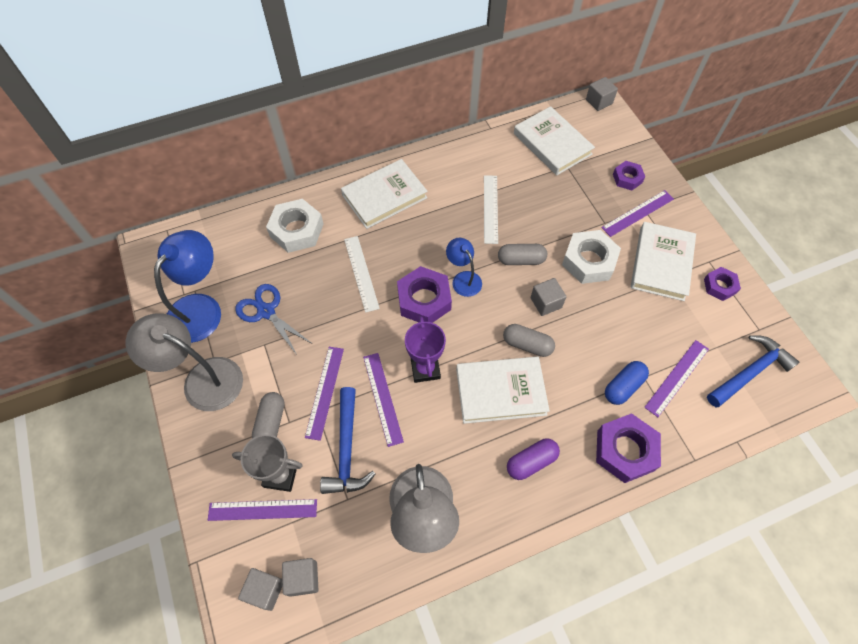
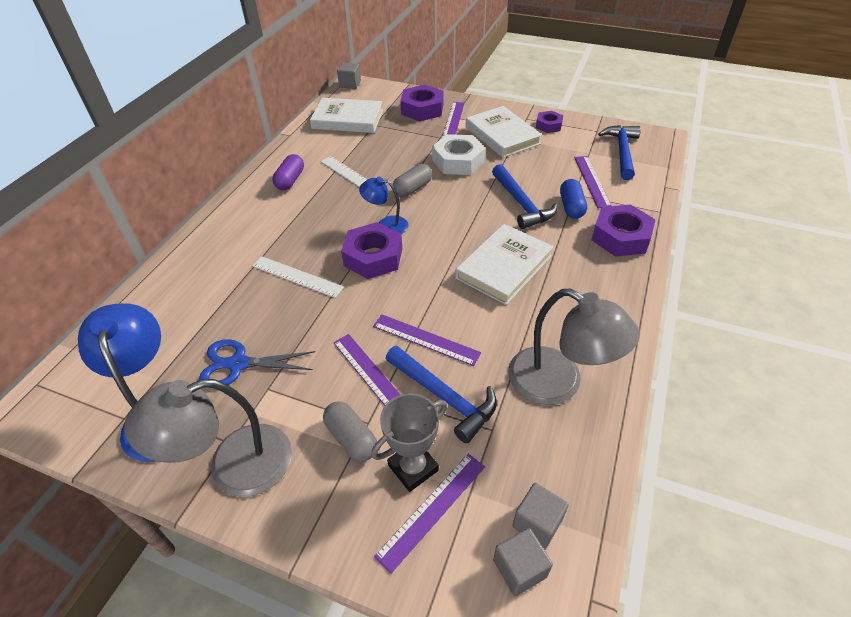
camera: 45 degrees left, 15 degrees down
white nut [266,199,324,253] -> none
white book [341,159,428,229] -> none
purple trophy [405,316,446,383] -> none
grey capsule [503,324,555,357] -> none
purple capsule [507,438,560,480] -> purple capsule moved to [272,154,304,190]
grey cube [531,278,566,316] -> none
purple nut [613,161,645,190] -> purple nut [400,85,444,121], size x1.71
none -> blue hammer [492,164,558,229]

